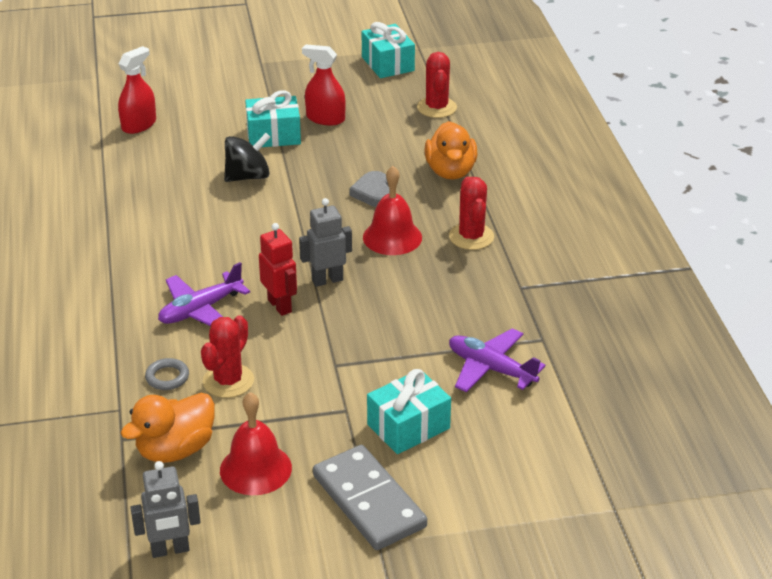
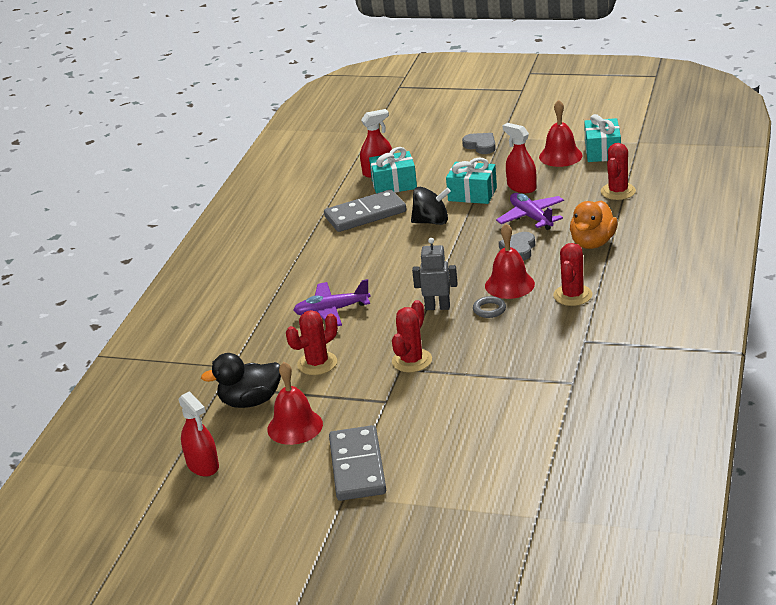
camera: 30 degrees right, 5 degrees down
orange duck [121,393,215,463] -> black duck [201,353,281,408]
grey robot [130,461,200,558] -> red spray bottle [179,391,219,477]
grey ring [145,358,189,390] -> grey ring moved to [473,296,506,318]
red robot [259,223,297,316] -> none
turquoise gift [367,369,451,454] -> turquoise gift moved to [369,147,417,193]
purple plane [449,328,546,392] -> purple plane moved to [496,193,564,230]
none -> grey domino [324,190,406,232]
none -> red cactus [392,300,432,372]
none -> grey heart [462,133,496,154]
none -> red bell [539,100,583,167]

